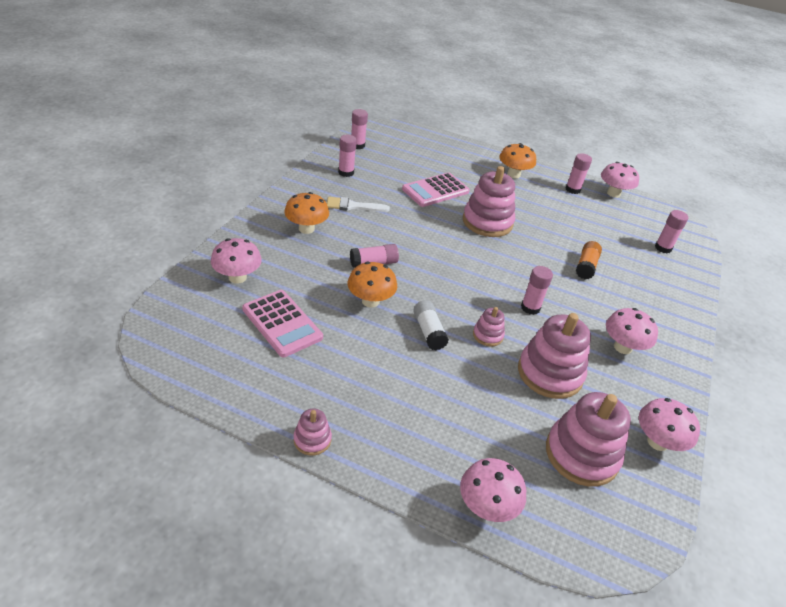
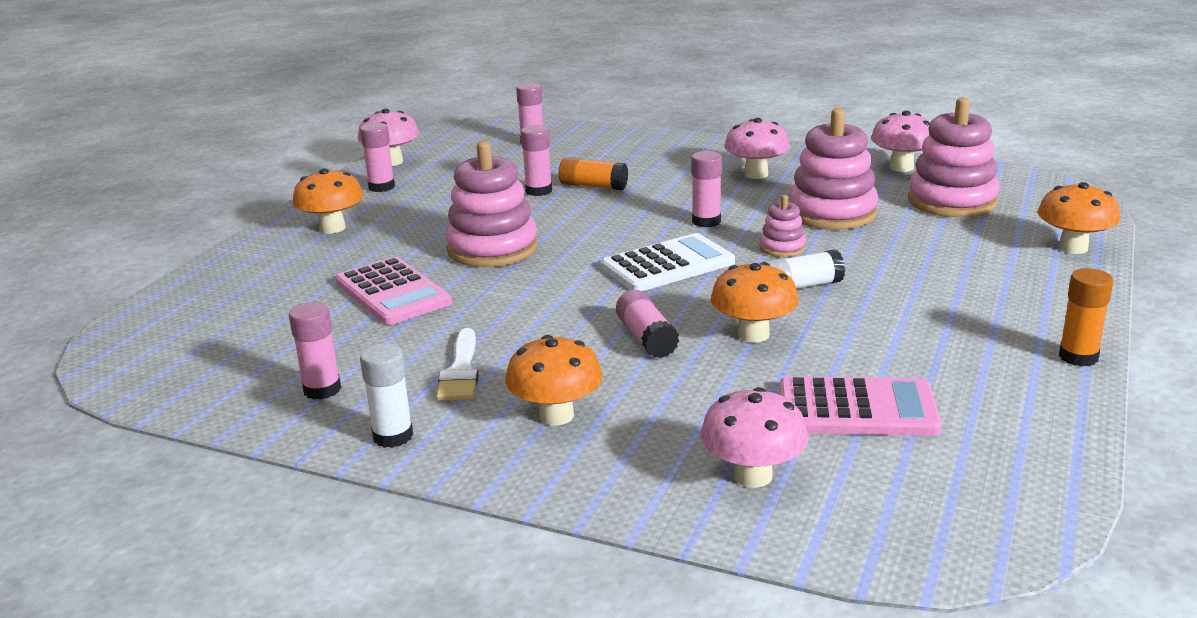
camera: 85 degrees left, 15 degrees down
pink calculator [242,290,323,357] -> pink calculator turned 45 degrees clockwise [780,376,942,436]
pink stacking toy [294,409,332,456] -> orange glue stick [1059,268,1113,367]
pink glue stick [351,109,368,149] -> pink glue stick moved to [521,125,552,196]
pink mushroom [460,458,526,522] -> orange mushroom [1038,182,1120,254]
none -> white glue stick [360,343,413,448]
none -> white calculator [601,233,735,291]

